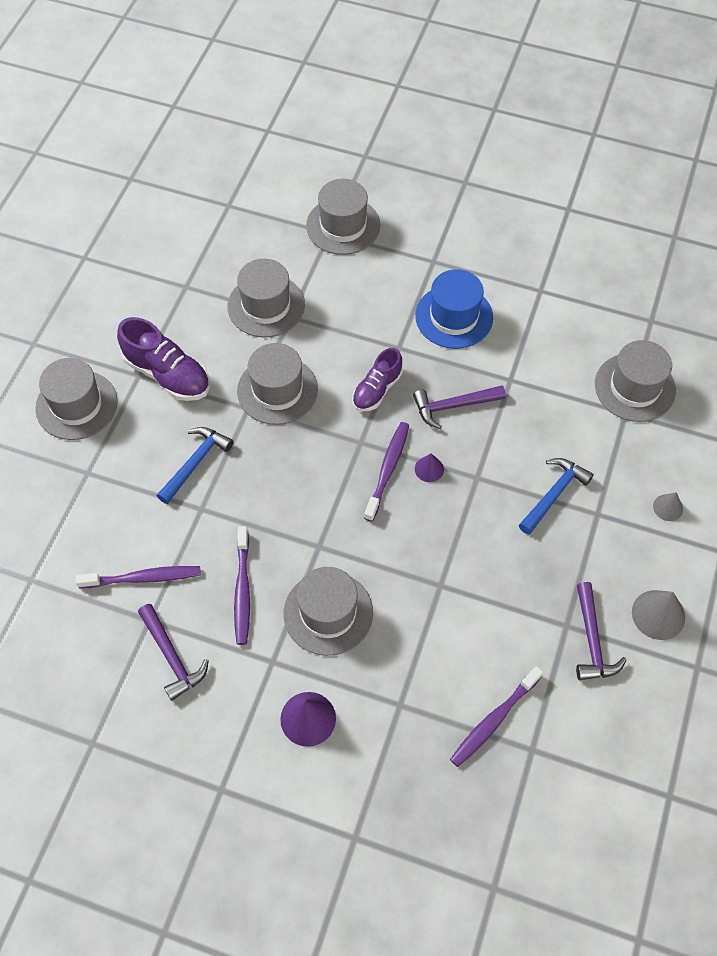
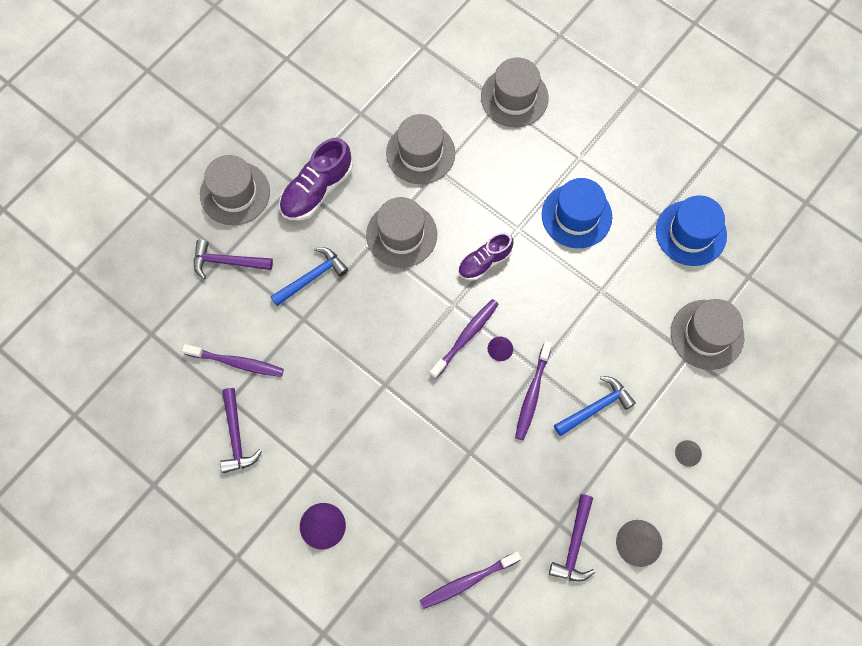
camera: 20 degrees right, 10 degrees up
purple shoe [117,317,210,401] -> purple shoe turned 75 degrees clockwise [279,138,353,220]
purple toothbrush [234,526,250,645] -> purple toothbrush moved to [515,341,552,440]
grey hat [284,567,373,656] -> none
purple hammer [413,385,506,429] -> purple hammer moved to [194,240,273,279]
none -> blue hat [656,195,727,266]

